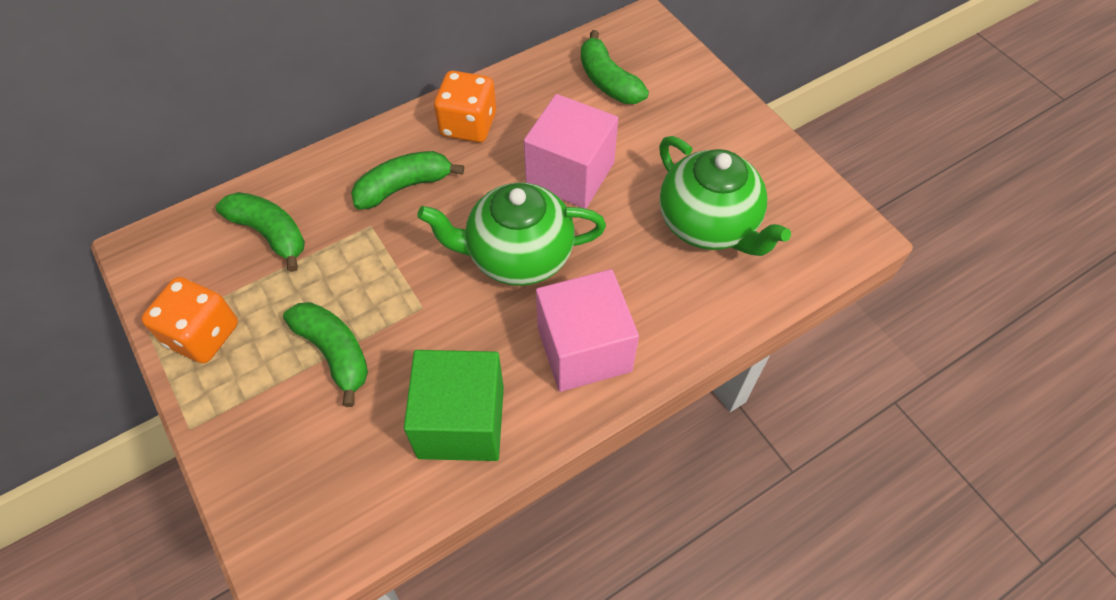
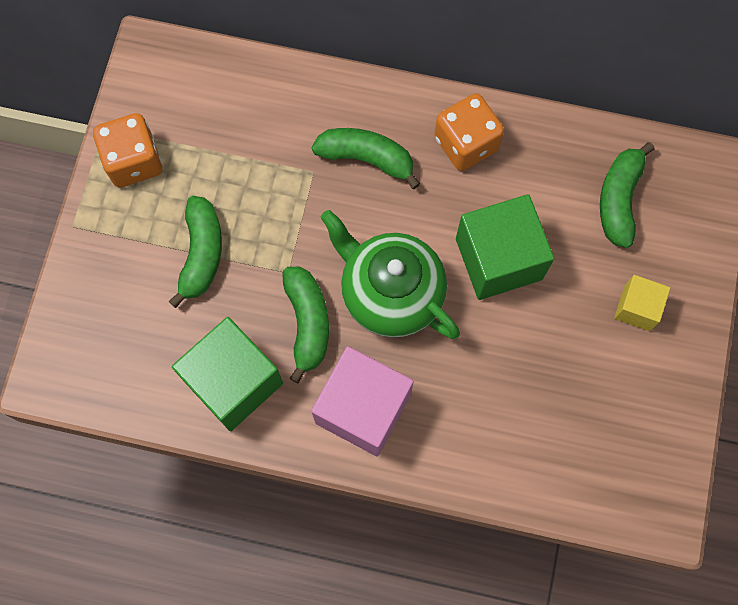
camera: 45 degrees right, 15 degrees up
green banana [216,192,305,272] -> green banana moved to [282,267,329,384]
pink cube [524,94,618,209] -> green cube [456,194,554,300]
green teapot [659,136,791,256] -> none
none -> yellow cube [614,275,670,331]

